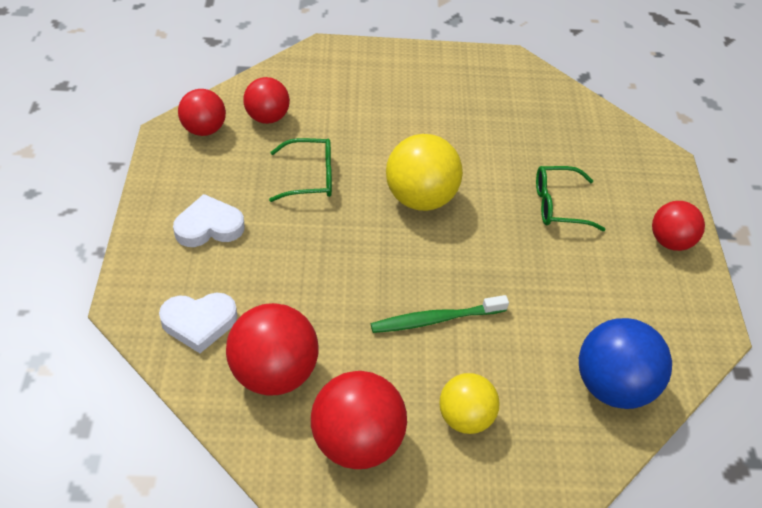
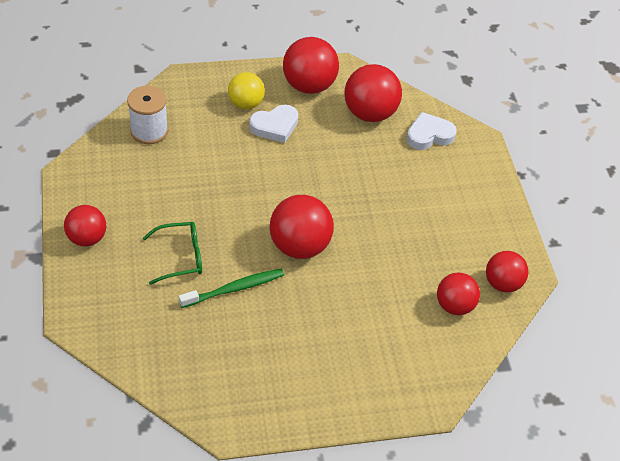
camera: 170 degrees right, 0 degrees up
white heart [173,194,244,247] -> white heart moved to [249,105,298,143]
green glasses [269,138,332,202] -> none
green toothbrush [371,295,509,333] -> green toothbrush moved to [179,268,284,308]
yellow ball [386,134,463,211] -> red ball [270,195,334,259]
blue ball [579,318,672,409] -> white spool [127,86,168,144]

